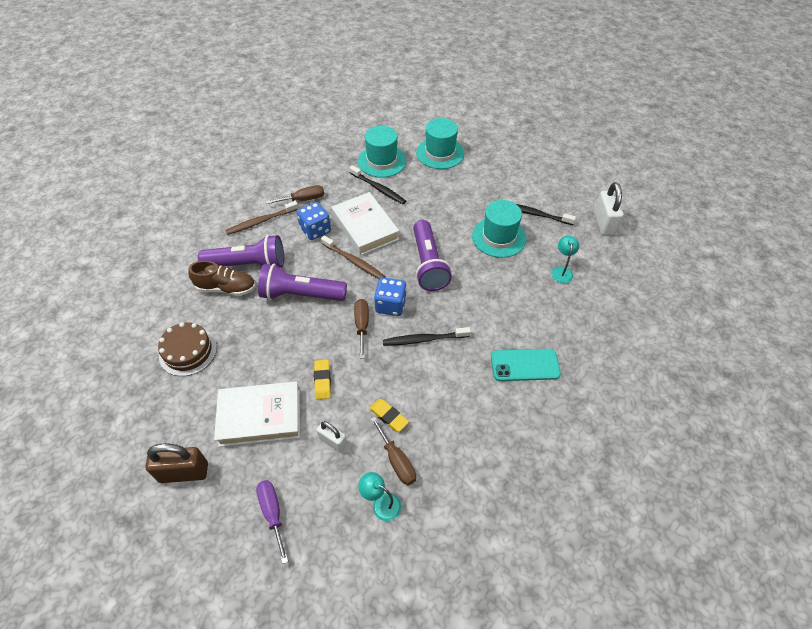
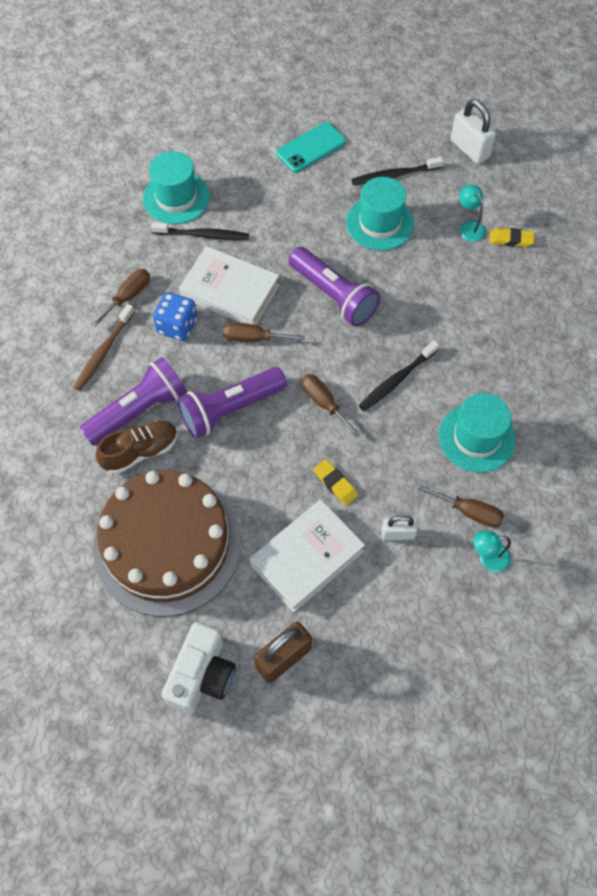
camera: 35 degrees left, 10 degrees up
brown cake [158,322,217,376] -> brown cake [93,470,241,617], size x2.03
purple screwdriver [256,480,288,564] -> none
brown toothbrush [321,236,385,279] -> brown screwdriver [223,322,305,342]
yellow eraser [369,399,409,432] -> yellow eraser moved to [489,228,534,247]
blue dice [374,277,407,316] -> none
turquoise hat [416,118,465,169] -> turquoise hat moved to [438,393,516,472]
turquoise phone [491,349,561,381] -> turquoise phone moved to [276,122,346,173]
none -> white camera [161,622,236,714]

